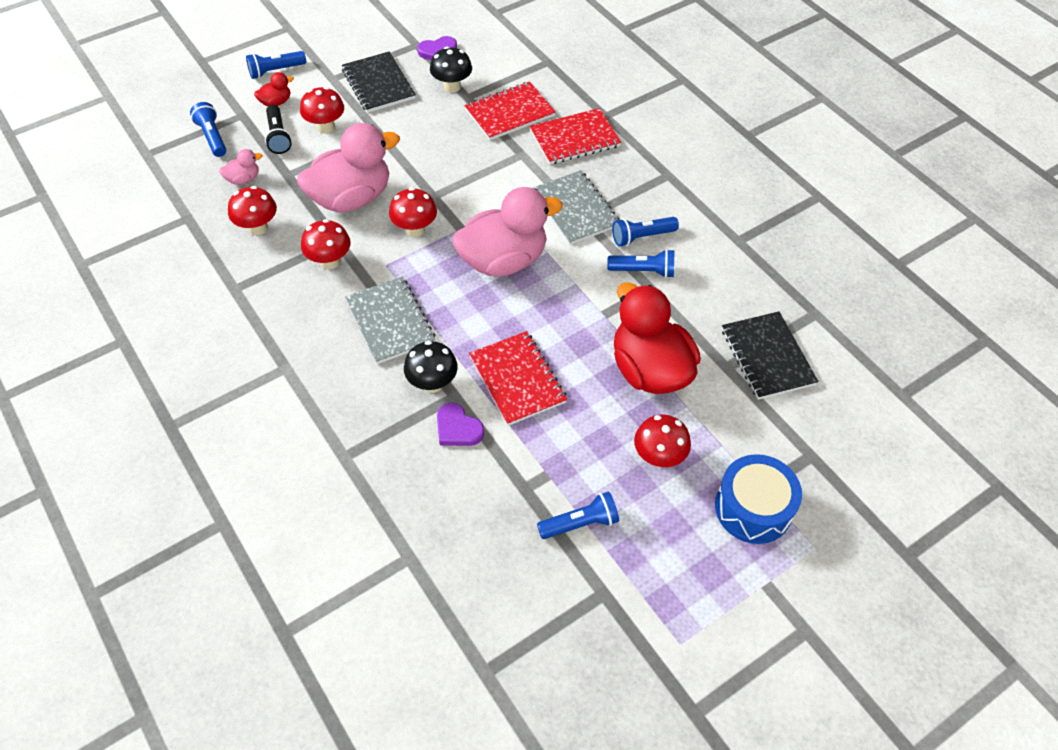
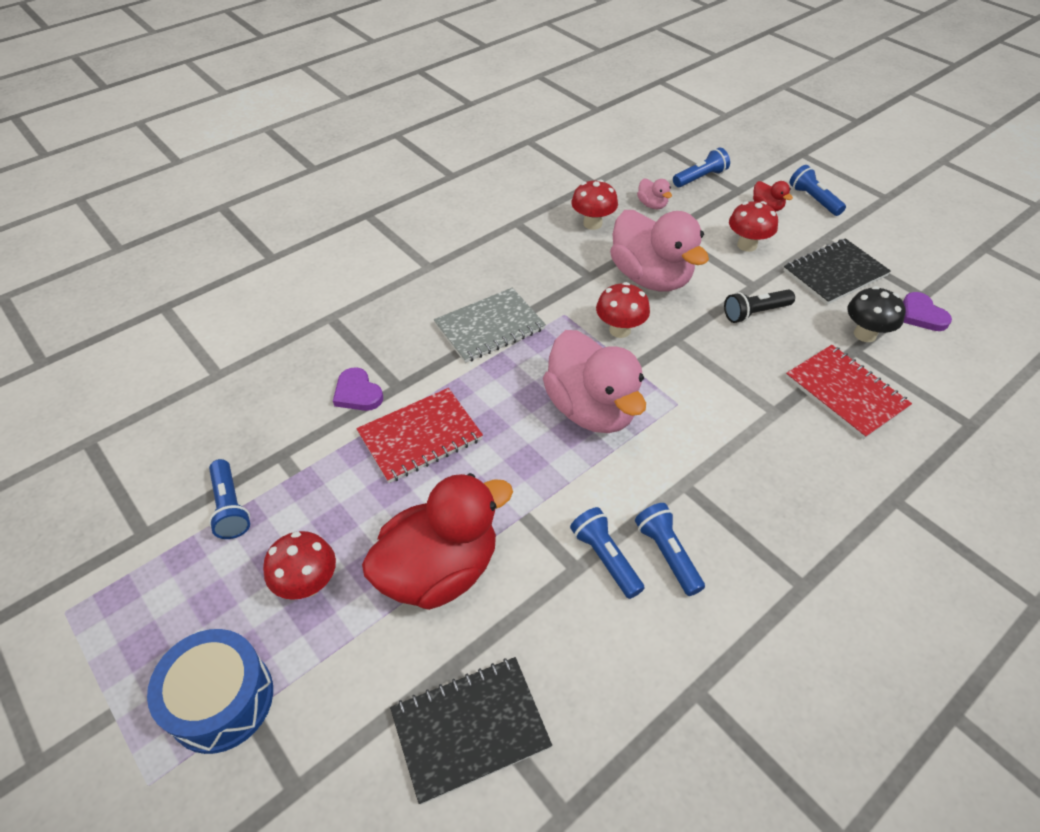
camera: 85 degrees right, 5 degrees down
black flashlight [265,105,292,154] -> black flashlight moved to [724,290,795,323]
red mushroom [301,219,351,269] -> none
black mushroom [404,341,458,393] -> none
purple heart [437,403,484,446] -> purple heart turned 75 degrees counterclockwise [333,367,383,411]
red notebook [530,108,621,165] -> none
grey notebook [533,170,619,245] -> none
blue flashlight [607,249,674,278] -> blue flashlight turned 150 degrees clockwise [570,507,644,599]

